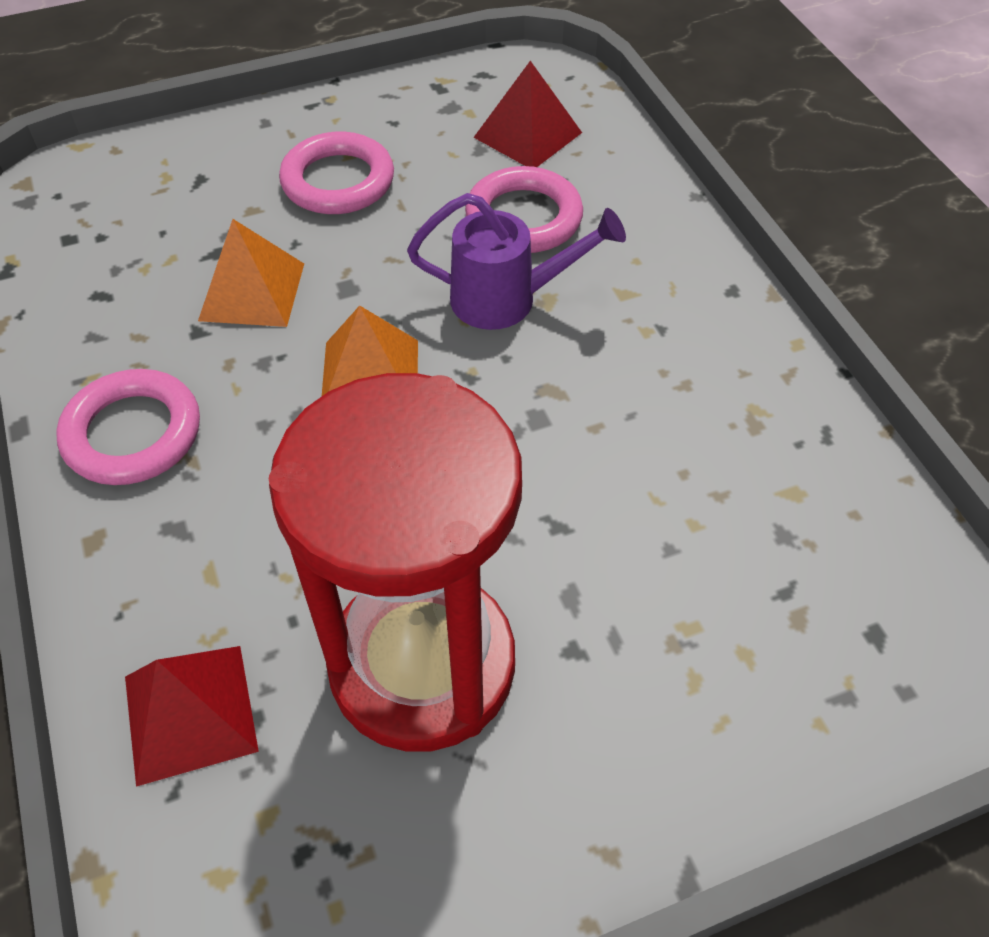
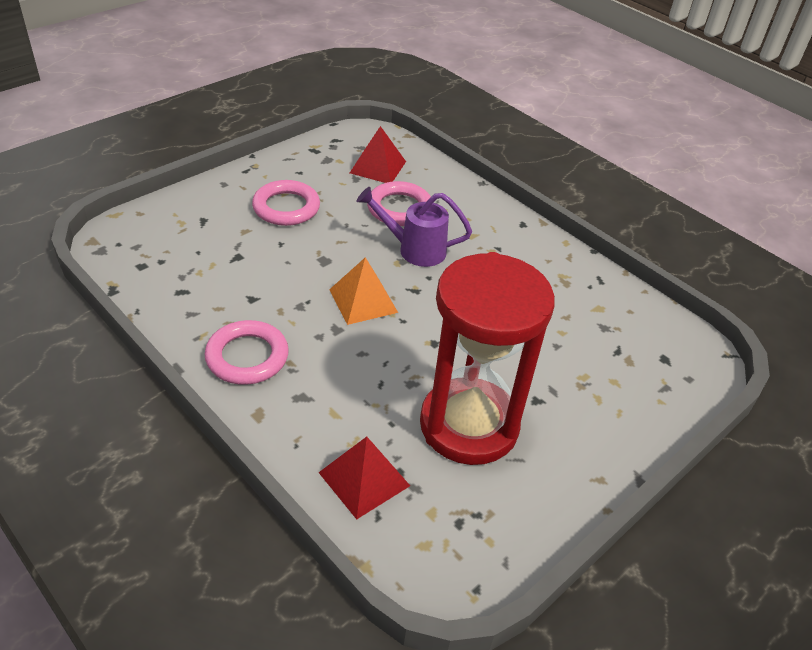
camera: 25 degrees left, 10 degrees down
orange pyramid [198,219,304,327] -> none
purple watering can [407,193,626,330] -> purple watering can turned 150 degrees counterclockwise [356,187,472,267]

